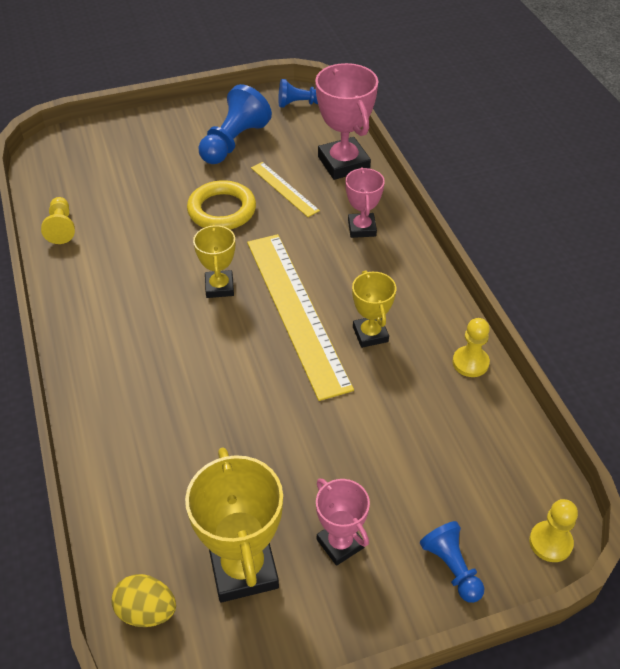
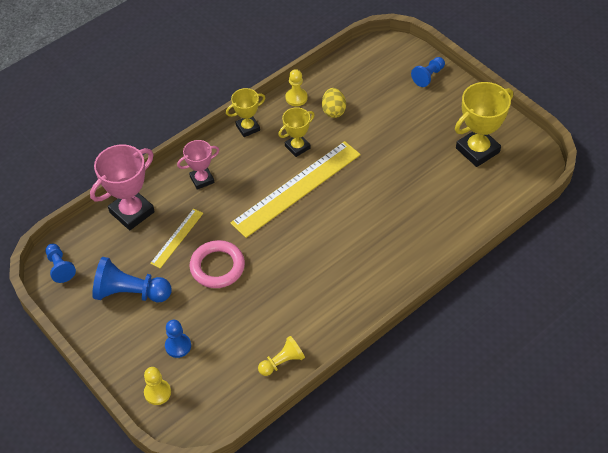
camera: 110 degrees left, 5 degrees up
yellow egg [112,574,176,627] -> yellow egg moved to [322,88,346,118]
yellow ring [187,180,256,230] -> pink ring [190,240,245,288]
yellow trophy [193,224,235,298] -> yellow trophy moved to [226,88,265,137]
pink trophy [316,478,370,566] -> none
yellow pawn [529,499,578,562] -> yellow pawn moved to [144,367,171,405]
none -> blue pawn [165,320,191,358]

